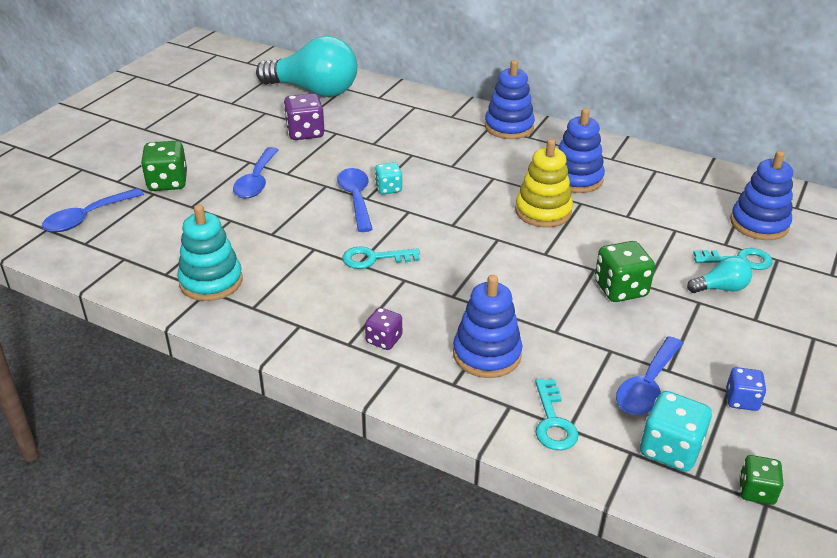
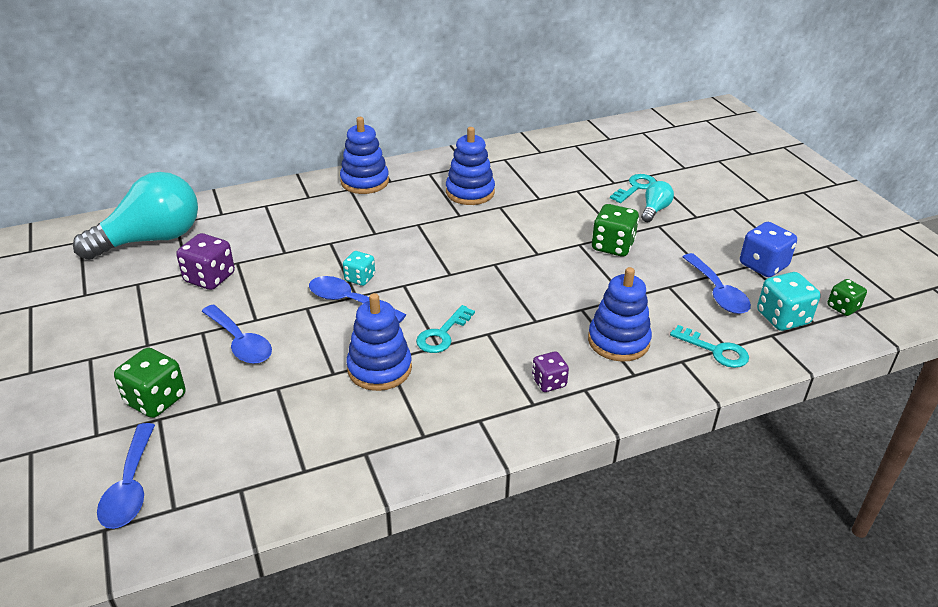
camera: 50 degrees left, 0 degrees up
turquoise stacking toy [177,205,243,301] -> none
yellow stacking toy [515,139,573,228] -> none
blue dice [726,367,767,411] -> blue dice [740,222,797,277], size x1.61
blue stacking toy [730,151,793,240] -> blue stacking toy moved to [346,293,412,391]

